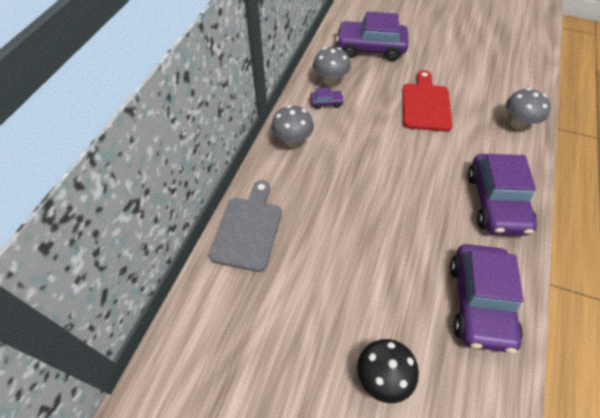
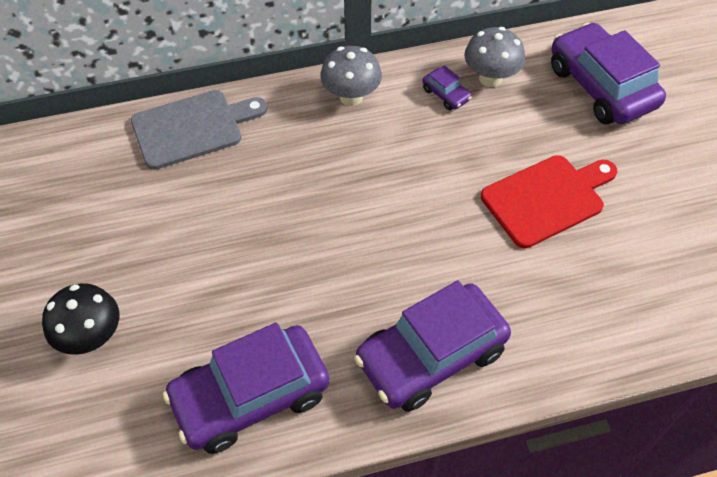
camera: 55 degrees right, 0 degrees up
grey mushroom [506,88,551,130] -> none

